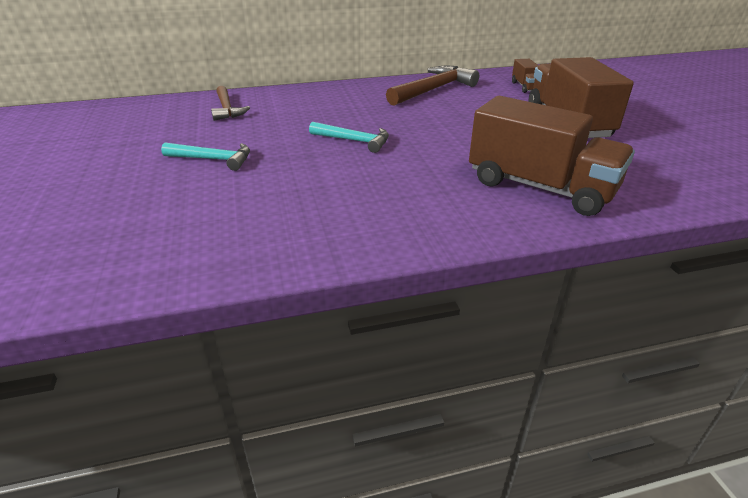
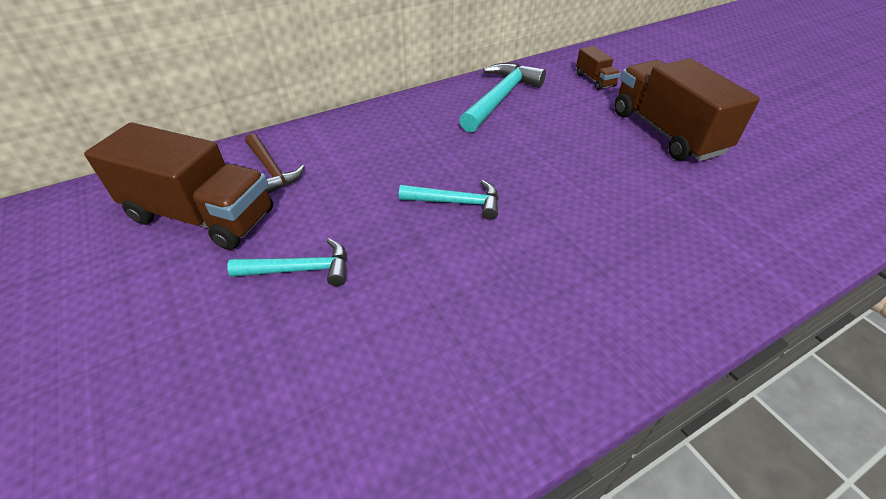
camera: 15 degrees left, 10 degrees up
brown hammer [386,66,479,106] -> turquoise hammer [459,63,546,132]
brown truck [469,96,635,216] -> brown truck moved to [84,122,273,250]

